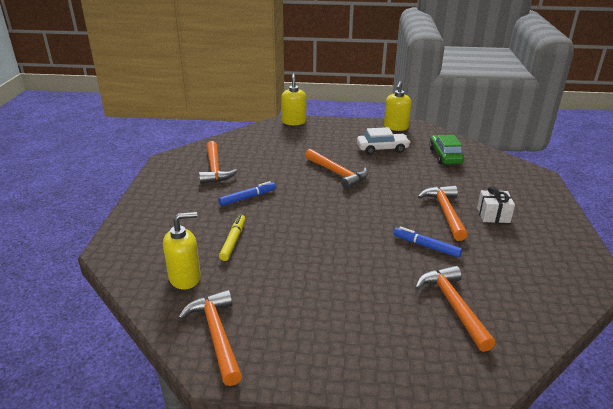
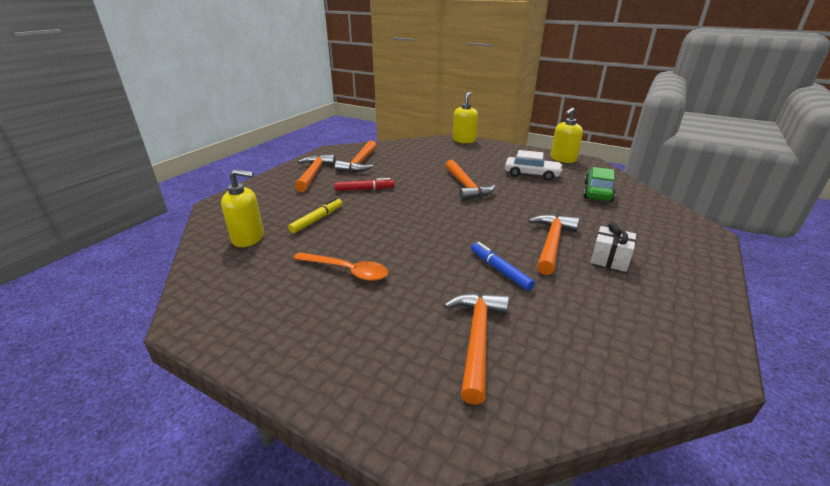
camera: 25 degrees right, 0 degrees up
orange hammer [178,290,242,386] -> orange hammer moved to [295,154,336,192]
blue marker [219,181,276,206] -> red marker [334,178,395,191]
none -> orange spoon [293,252,388,281]

